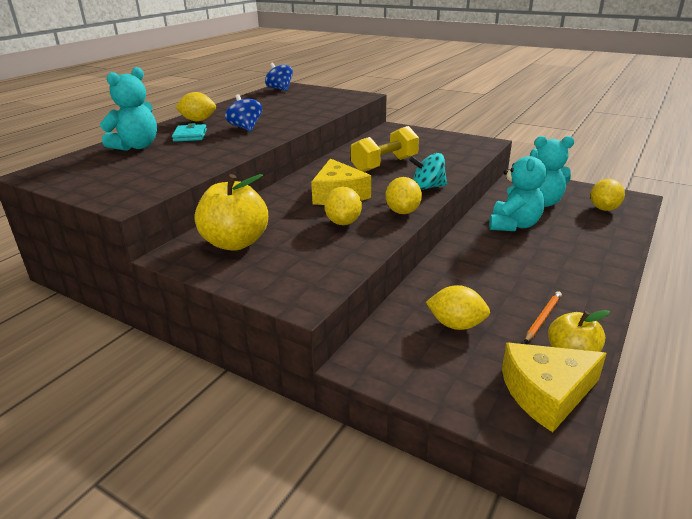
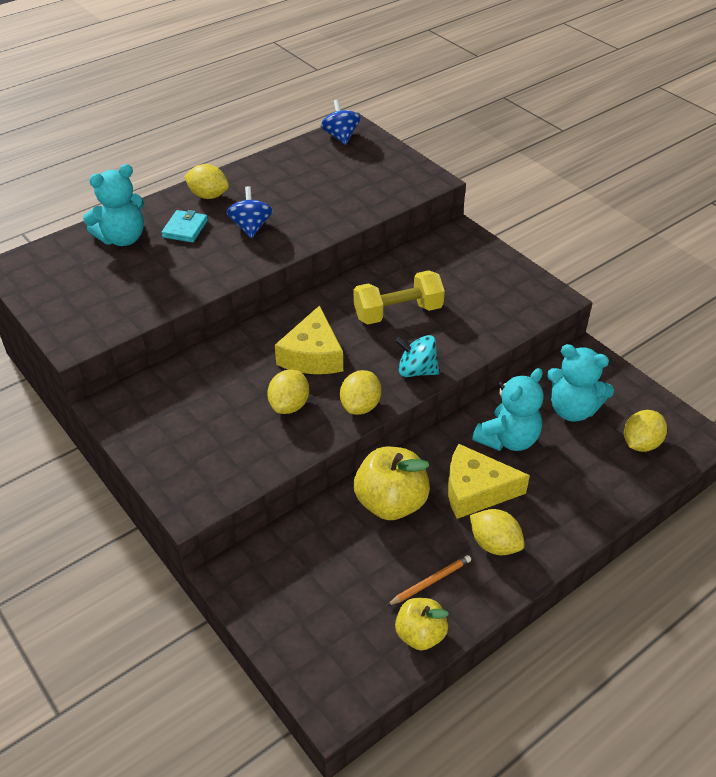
camera: 20 degrees right, 15 degrees up
yellow apple [194,174,268,251] -> yellow apple moved to [354,447,430,520]
yellow lemon [426,285,490,330] -> yellow lemon moved to [470,509,525,555]
yellow cheese [502,343,607,432] -> yellow cheese moved to [448,444,530,519]

